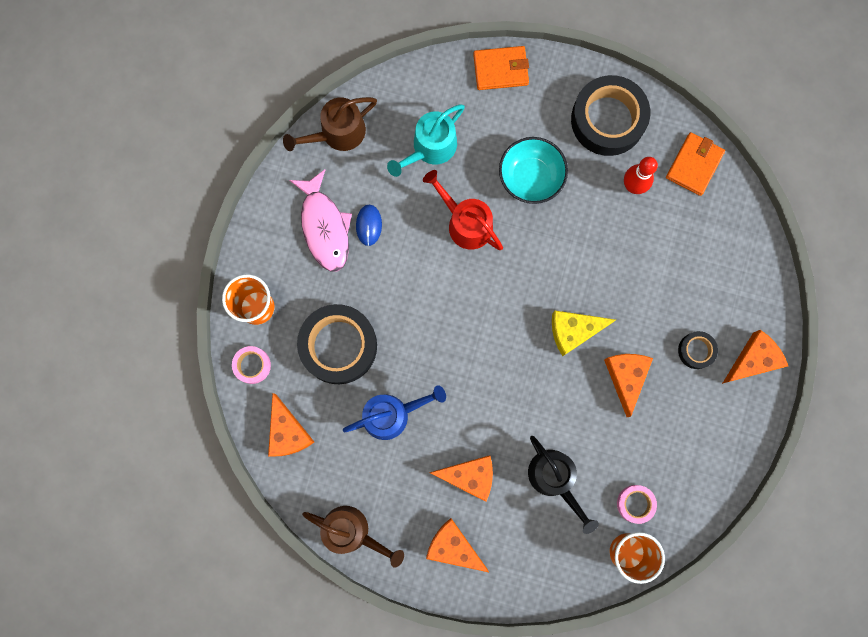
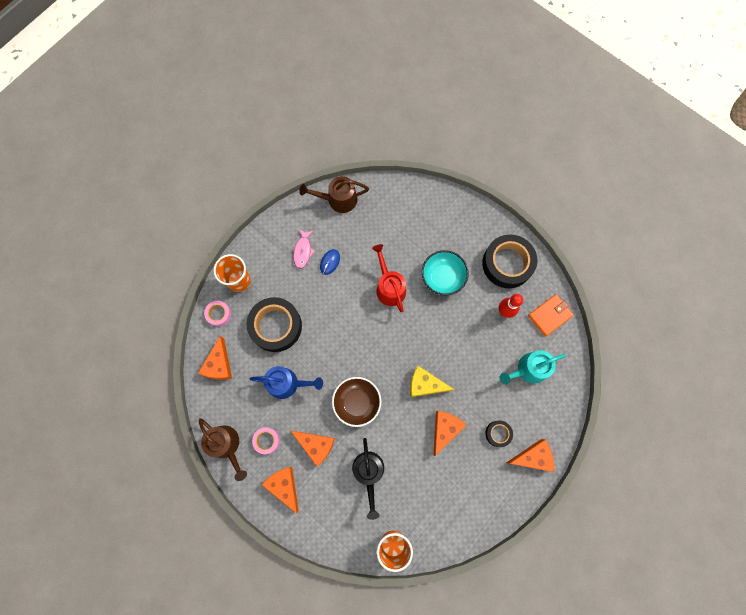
camera: 25 degrees right, 5 degrees down
pink fish [289,170,352,272] -> pink fish [293,229,315,269], size x0.60
turquoise watering can [387,104,465,177] -> turquoise watering can moved to [500,350,566,385]
orange wallet [473,46,529,90] -> none
pink tape [617,485,657,524] -> pink tape moved to [252,427,280,454]
none -> brown bowl [332,377,381,427]

